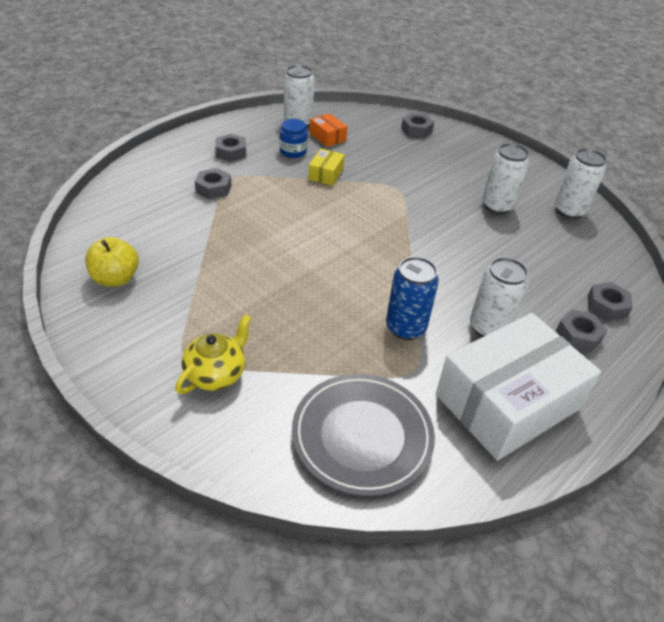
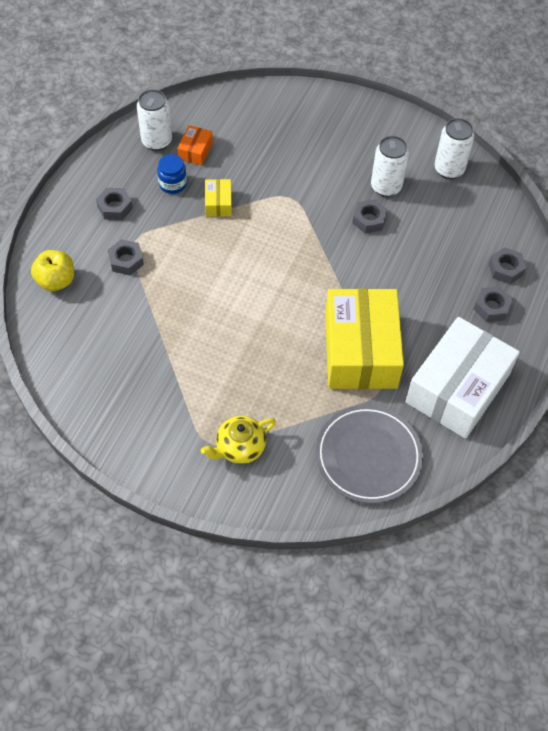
camera: 20 degrees left, 15 degrees up
yellow apple [85,237,139,286] -> yellow apple moved to [31,250,74,291]
yellow teapot [175,314,252,394] -> yellow teapot turned 135 degrees counterclockwise [201,416,276,464]
orange box [310,113,347,147] -> orange box turned 75 degrees clockwise [177,125,213,166]
blue can [386,257,439,340] -> yellow box [325,288,404,389]
grey nut [401,113,434,138] -> grey nut moved to [352,199,388,234]
white can [470,257,528,337] -> none

